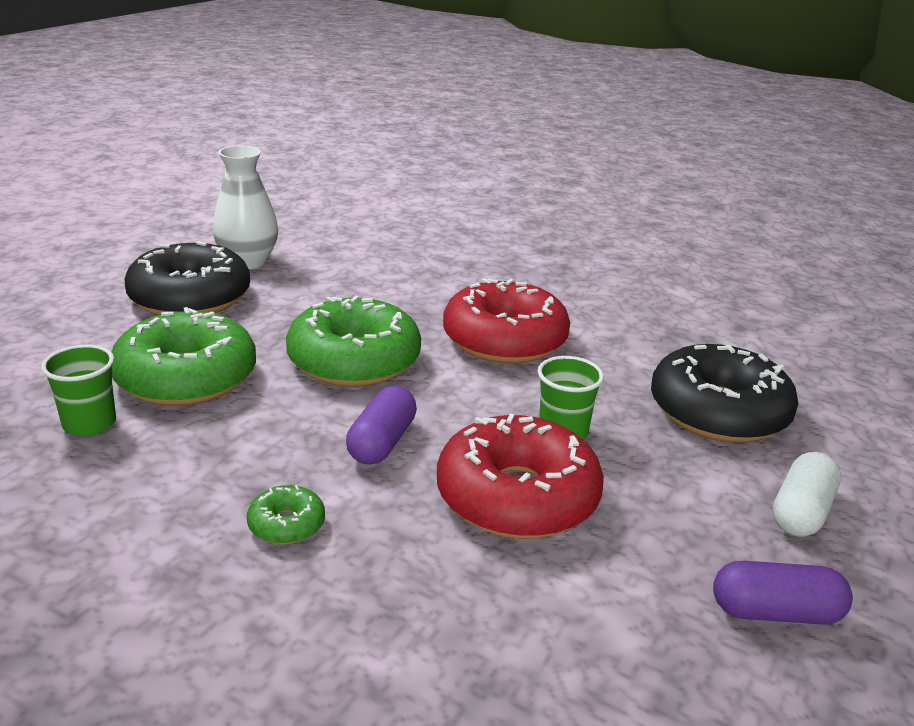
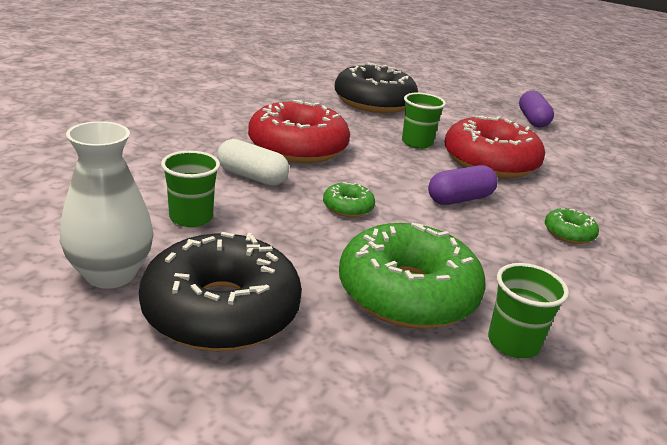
camera: 95 degrees left, 0 degrees up
green donut [286,295,421,387] -> green donut [323,182,375,217], size x0.44
purple capsule [346,386,417,465] -> purple capsule turned 45 degrees counterclockwise [428,165,498,205]
white capsule [773,452,841,537] -> white capsule moved to [217,139,289,186]
none -> green cup [161,151,220,227]

